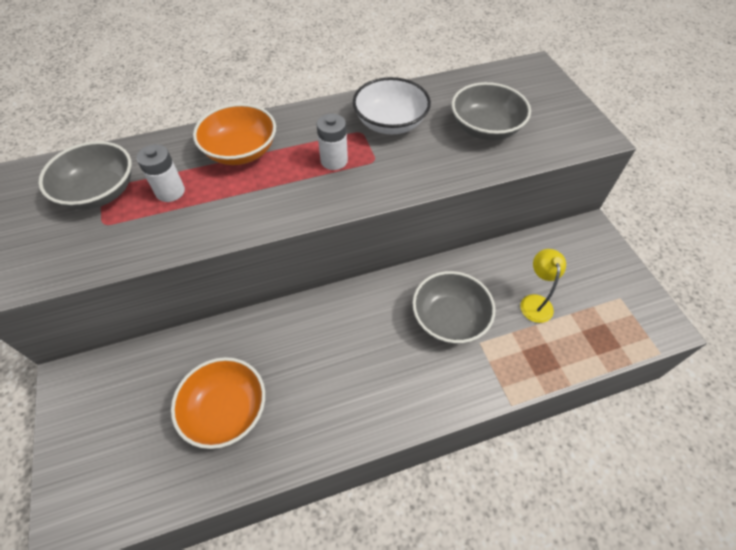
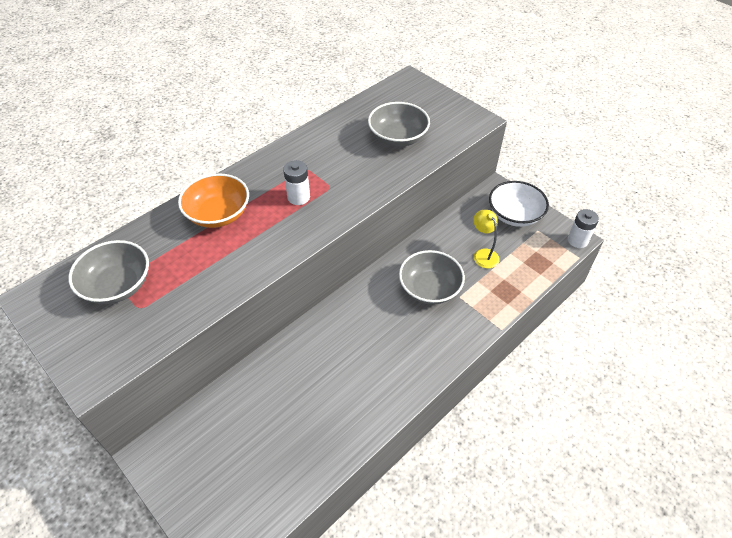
camera: 25 degrees left, 5 degrees down
white battery [136,144,185,202] -> white battery moved to [568,209,599,248]
orange bowl [171,357,265,449] -> none
white bowl [353,77,431,134] -> white bowl moved to [489,181,549,227]

